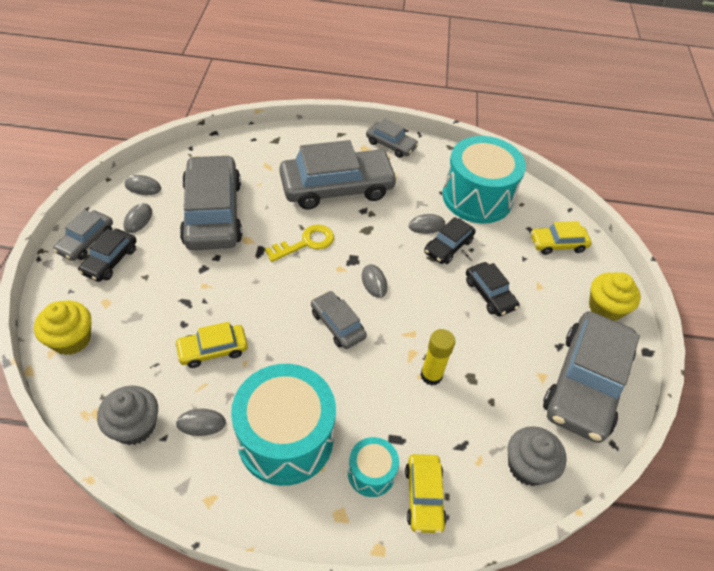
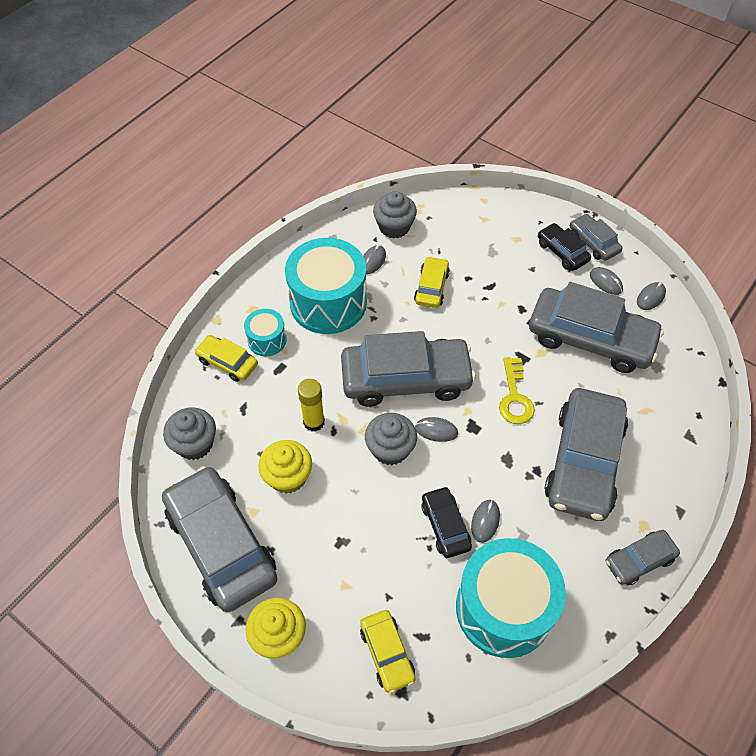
camera: 125 degrees right, 5 degrees up
yellow cupcake [34,300,91,355] -> yellow cupcake moved to [258,440,312,494]
grey car [311,291,367,349] -> grey car [341,331,476,407], size x2.03
black car [466,262,519,316] -> none
yellow car [531,221,591,255] -> yellow car turned 135 degrees clockwise [360,610,415,693]
none -> grey cupcake [365,413,417,465]

